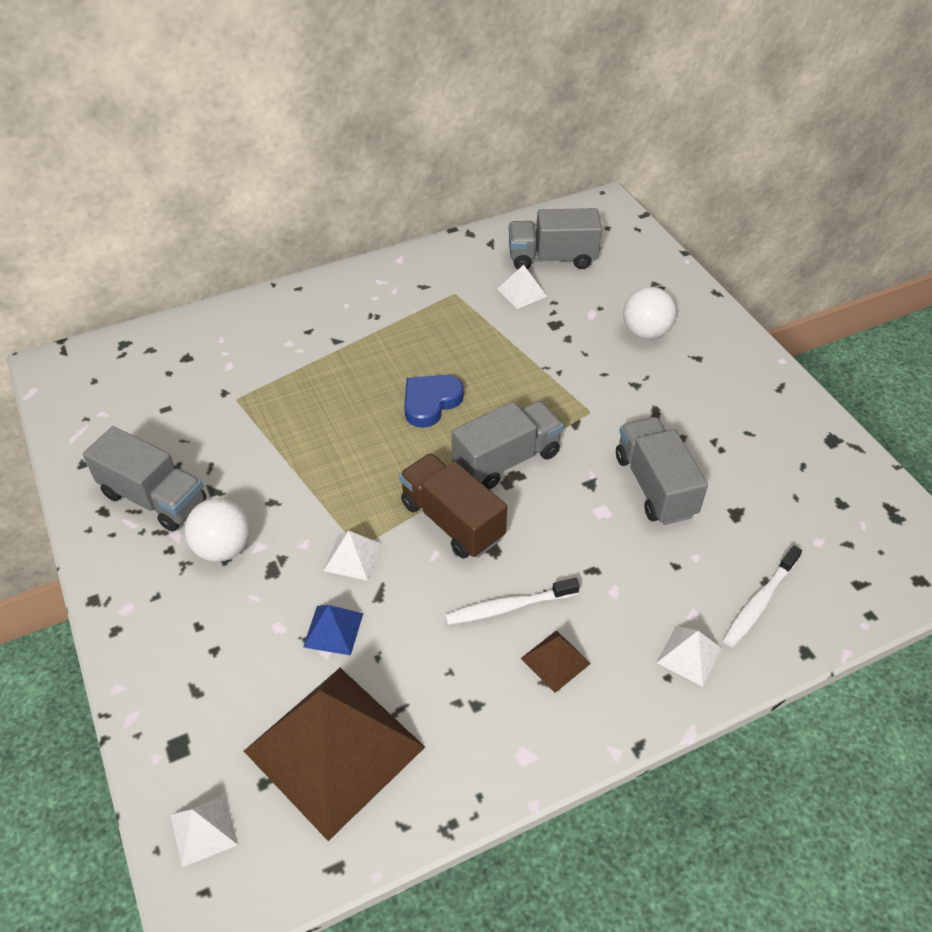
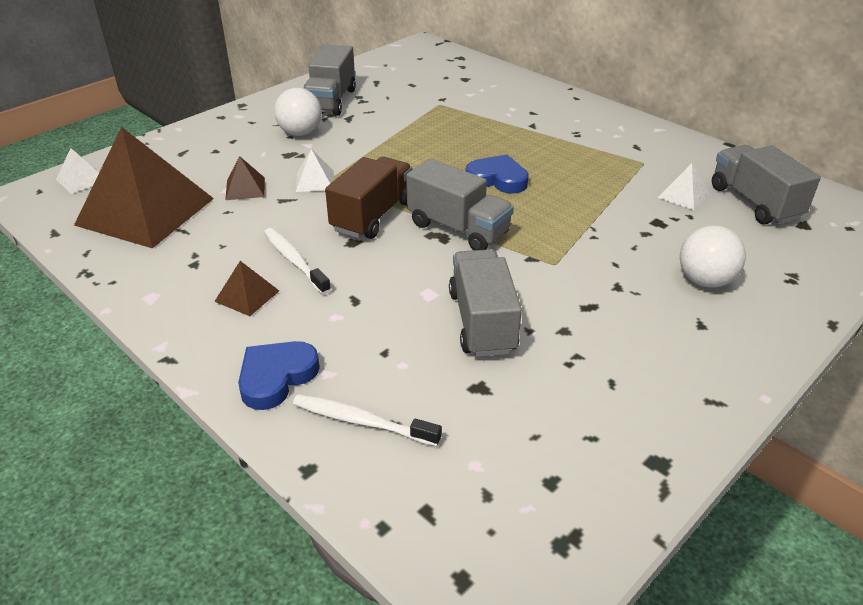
camera: 70 degrees right, 10 degrees down
blue pyramid [303,605,363,656] -> brown pyramid [225,156,265,200]
grey truck [616,417,708,525] -> grey truck turned 60 degrees counterclockwise [449,249,522,357]
white pyramid [656,626,722,686] -> blue heart [238,341,320,410]

